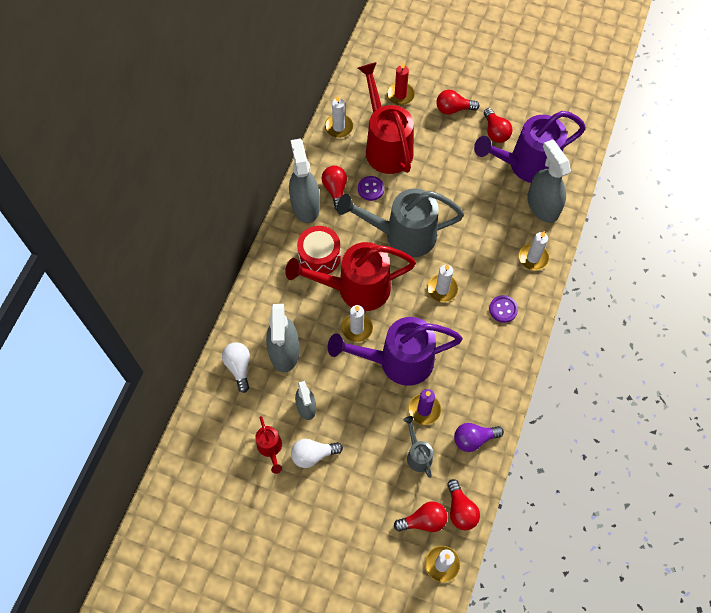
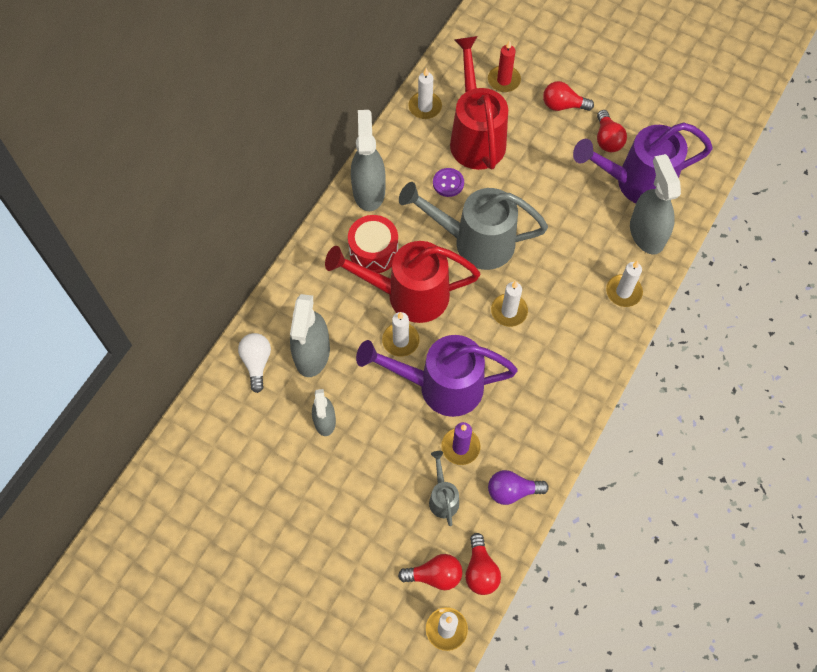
camera: 10 degrees right, 0 degrees up
red watering can [255,416,282,474] -> none
white light bulb [291,439,343,468] -> none
red light bulb [322,166,347,210] -> none
purple button [489,295,518,323] -> none

